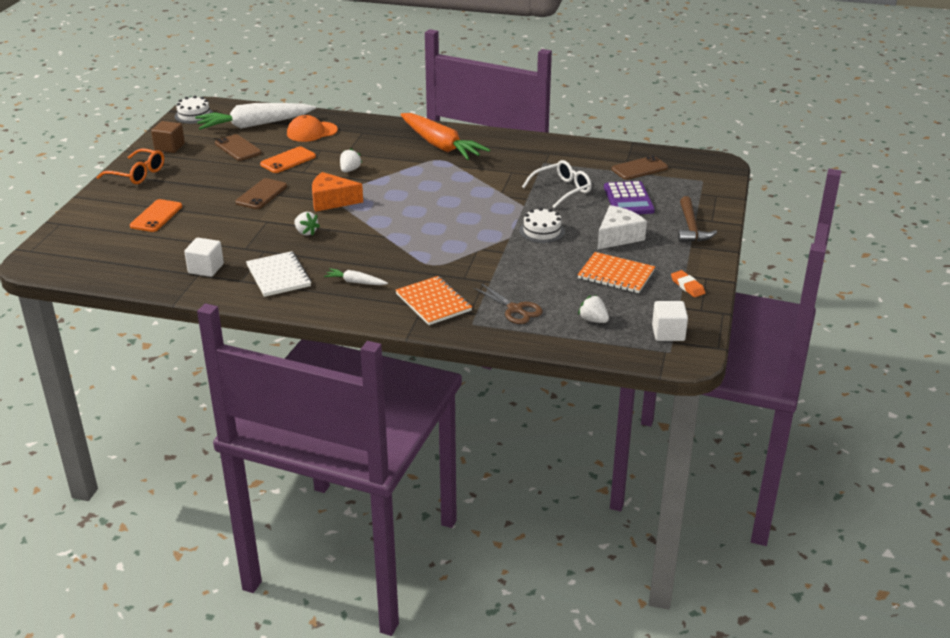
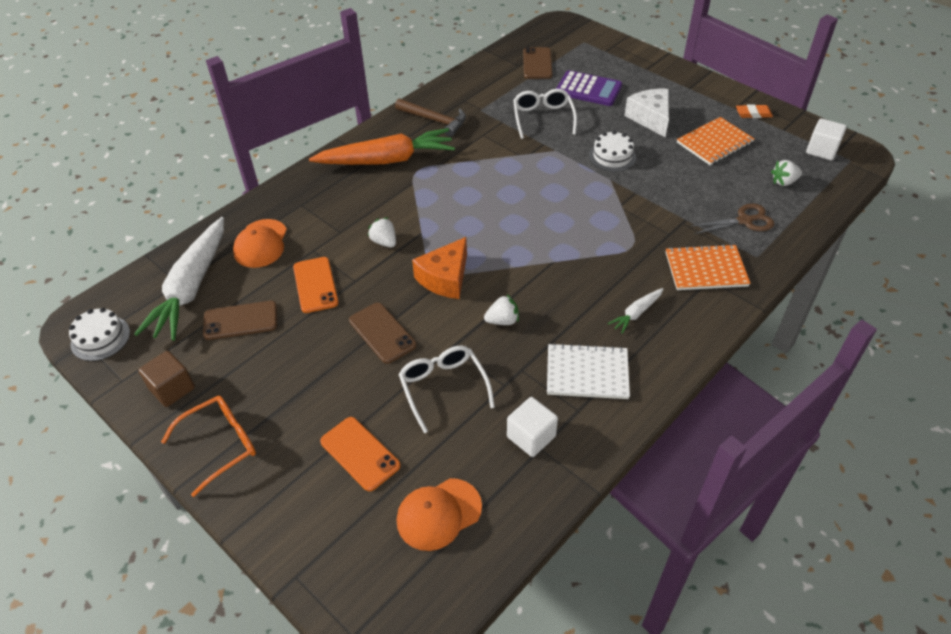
camera: 60 degrees left, 15 degrees up
brown hammer [678,196,717,242] -> brown hammer moved to [395,99,466,137]
none -> orange cap [397,478,482,551]
none -> white glasses [399,346,495,433]

